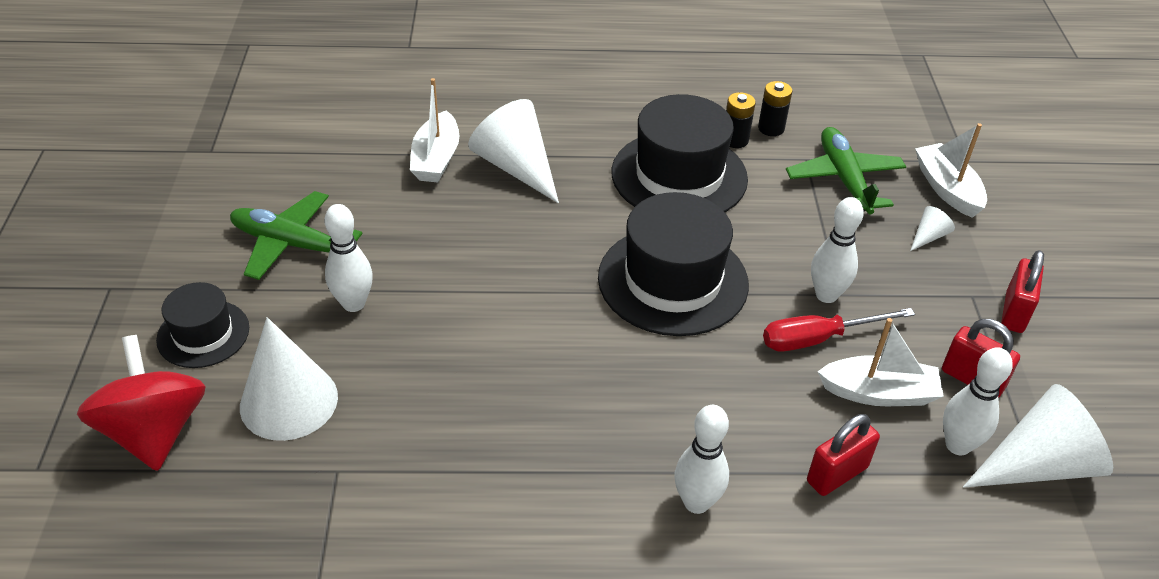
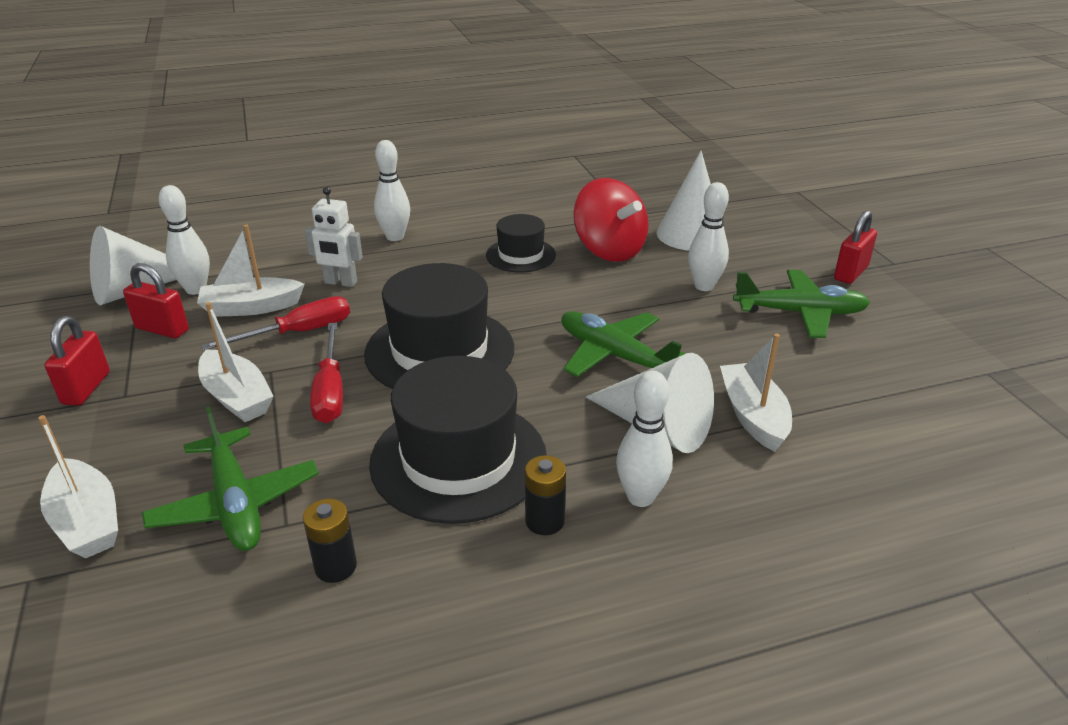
camera: 165 degrees right, 10 degrees down
red spinning top [77,335,206,471] -> red spinning top moved to [573,178,649,262]
black hat [156,282,249,368] -> black hat moved to [486,214,556,273]
black battery [726,92,756,148] -> black battery moved to [525,455,566,535]
red padlock [807,414,880,496] -> red padlock moved to [834,210,877,284]
white bowling pin [811,197,864,303] -> white bowling pin moved to [616,371,673,507]
white cone [910,206,955,251] -> none
none -> white boat [198,302,274,422]
none -> white robot [305,187,363,287]
none -> red screwdriver [310,322,343,423]
none -> green plane [561,311,686,377]

